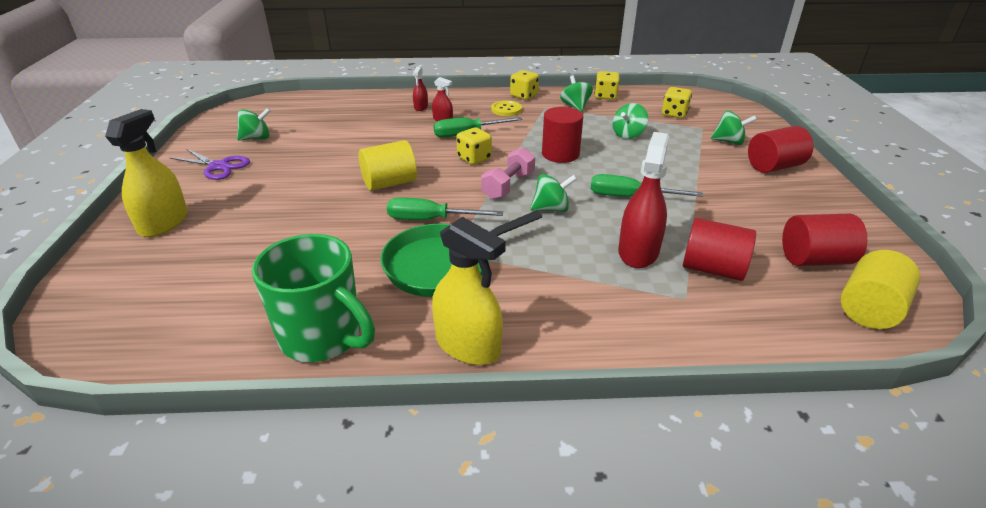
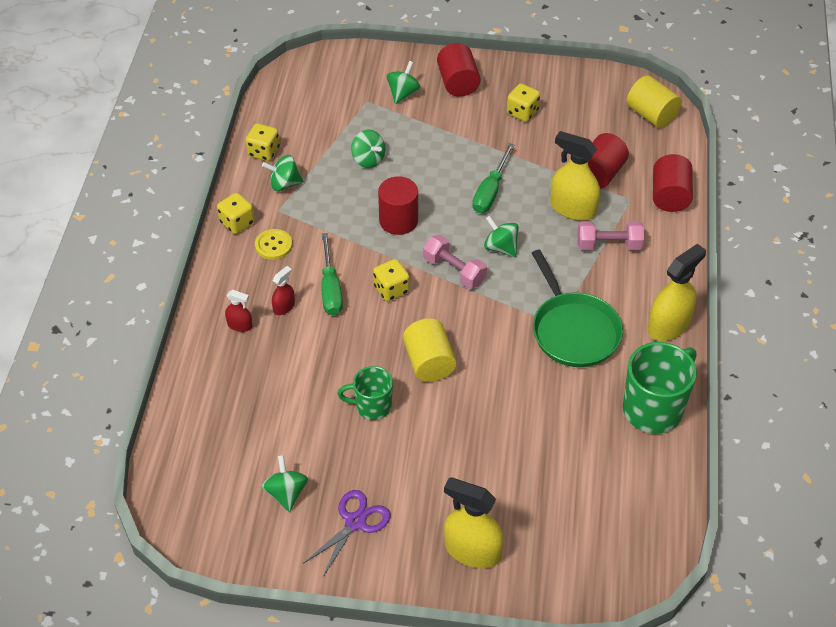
camera: 80 degrees left, 15 degrees up
green screwdriver [387,197,503,220] -> none
green spinning top [530,174,577,212] -> green spinning top turned 45 degrees counterclockwise [484,215,519,257]
red spray bottle [618,132,669,268] -> yellow spray bottle [550,131,600,221]
yellow dice [662,87,692,118] -> yellow dice moved to [507,83,540,122]
red cylinder [782,214,867,266] -> red cylinder moved to [653,154,693,212]
none -> green mug [338,366,393,420]
none -> pink dumbbell [577,221,645,250]

